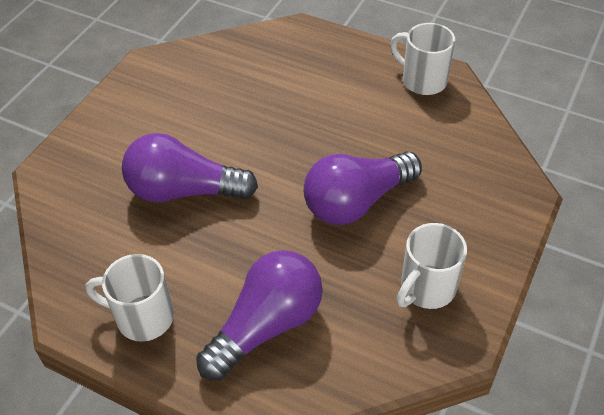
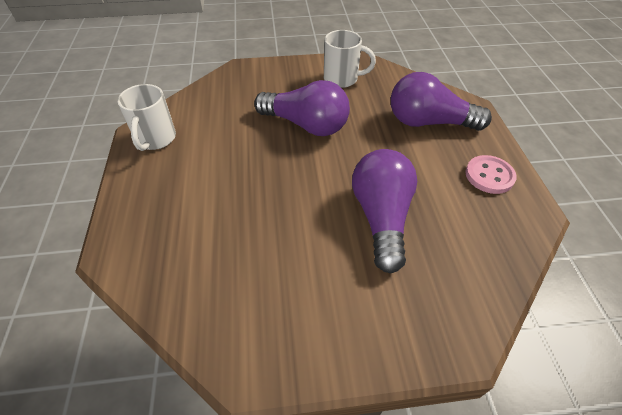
camera: 125 degrees left, 0 degrees up
white mug [85,254,174,342] -> pink button [465,155,517,194]
purple light bulb [122,133,258,202] -> purple light bulb turned 150 degrees counterclockwise [352,149,417,273]

